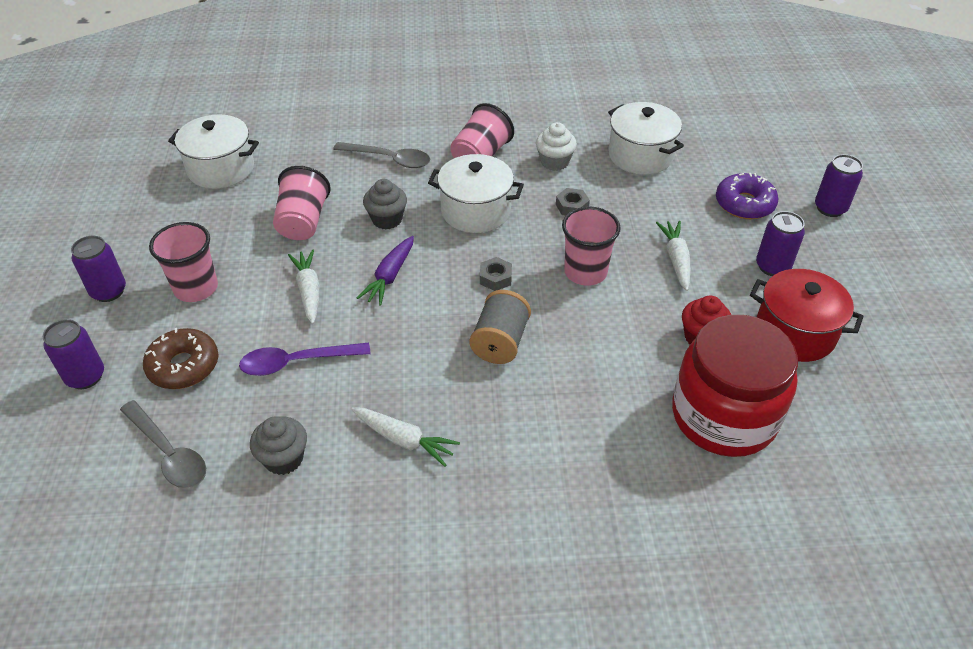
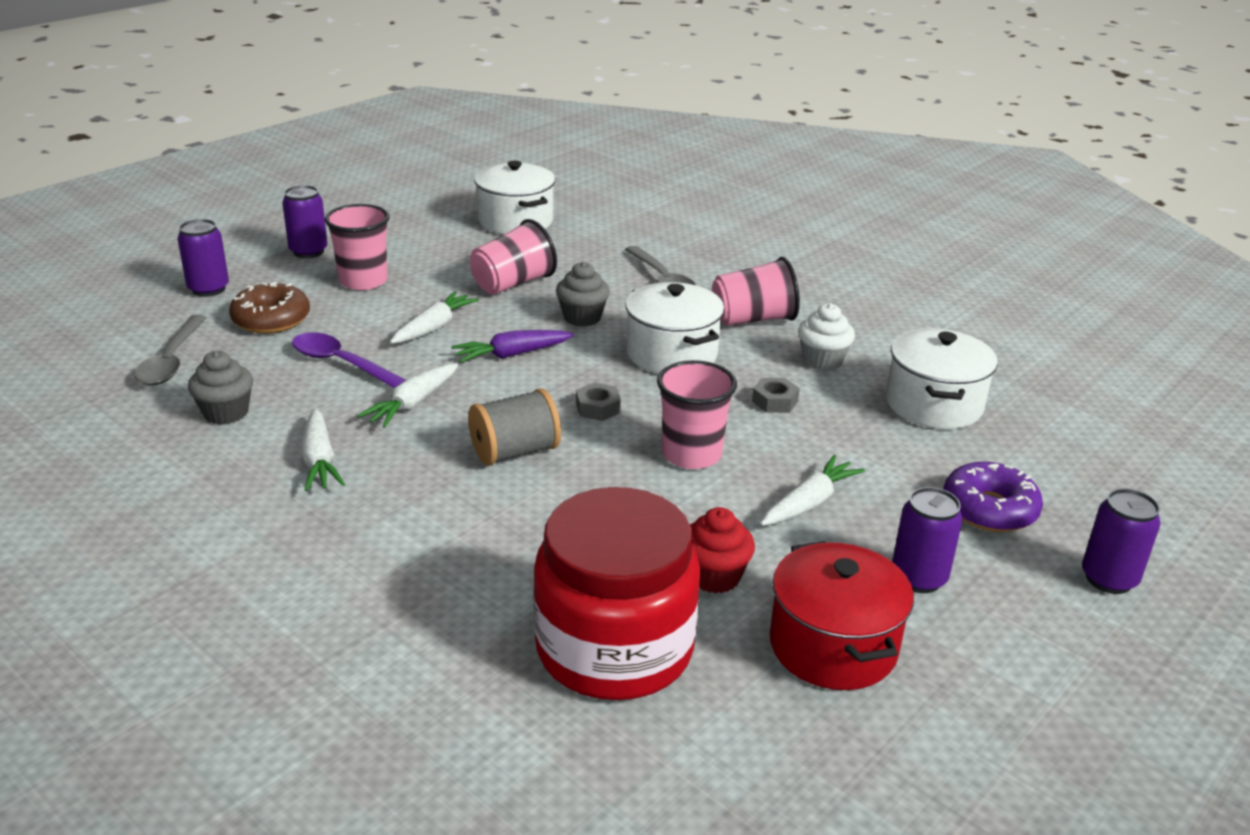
camera: 45 degrees right, 15 degrees down
none -> white carrot [357,363,458,428]

